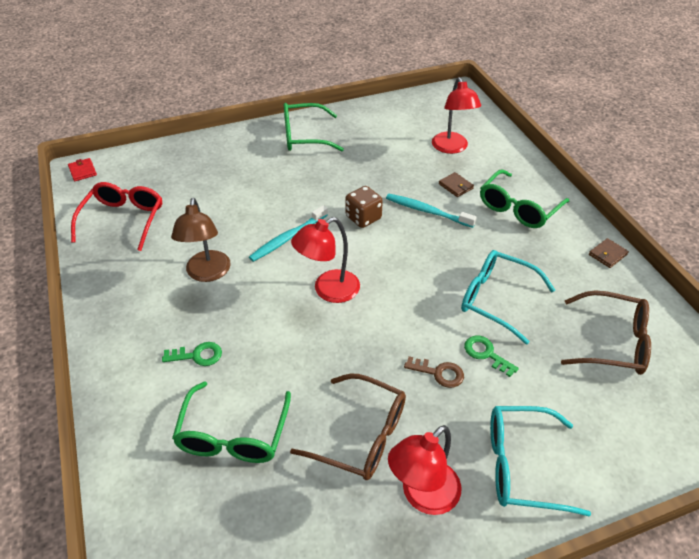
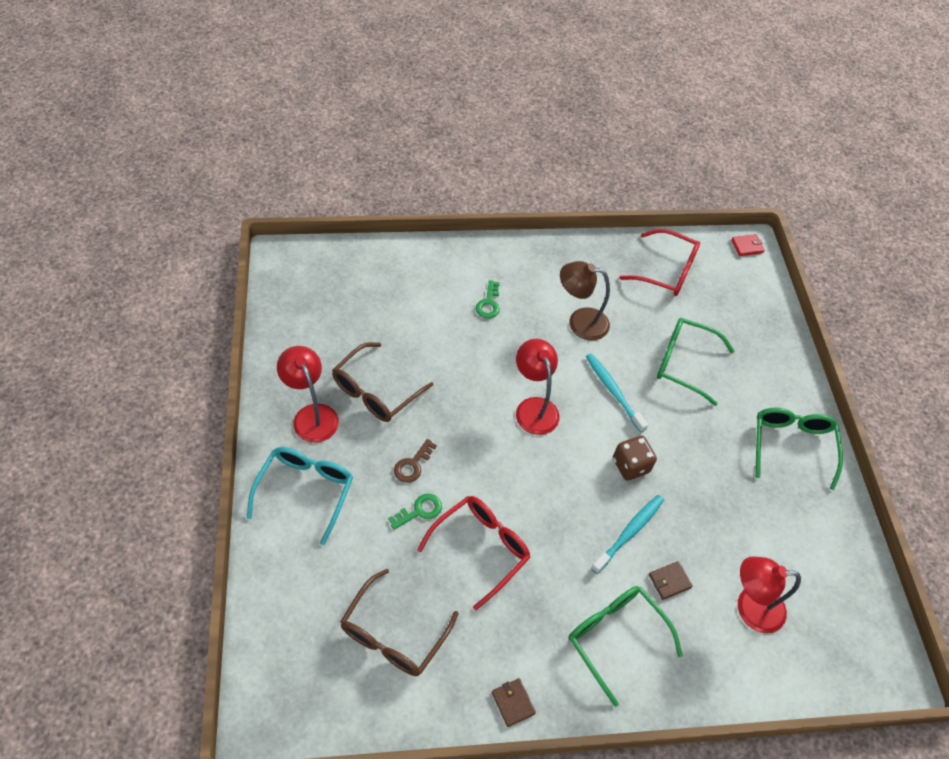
camera: 100 degrees right, 10 degrees up
green glasses [172,381,291,463] -> green glasses moved to [657,318,734,406]
turquoise glasses [461,250,555,344] -> red glasses [417,496,531,610]

